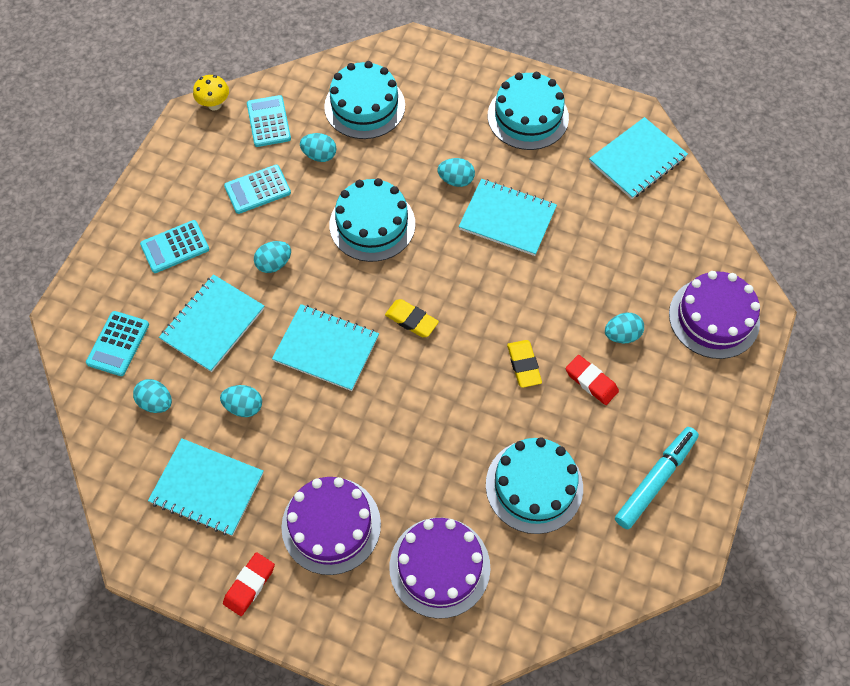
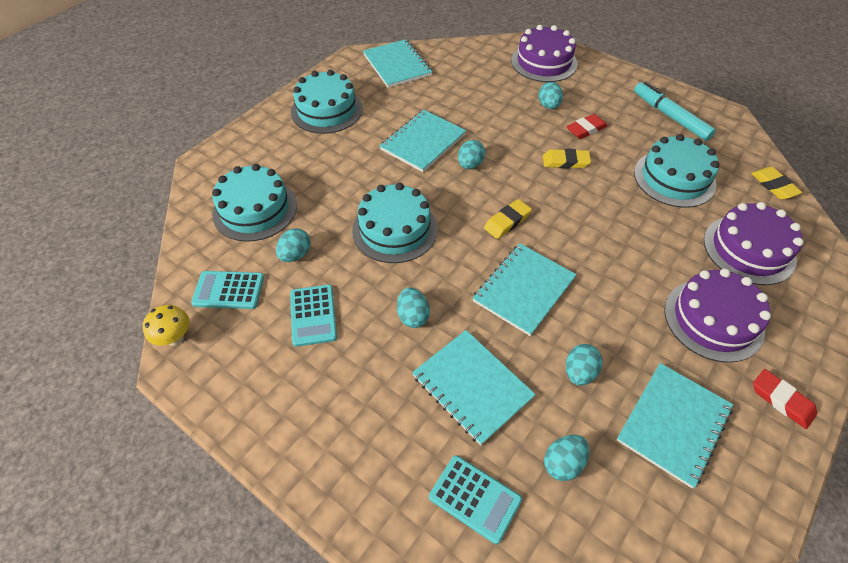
camera: 75 degrees left, 10 degrees down
turquoise calculator [140,220,209,273] -> none
turquoise egg [437,158,475,187] -> turquoise egg moved to [458,140,485,169]
none -> yellow eraser [751,167,802,199]

